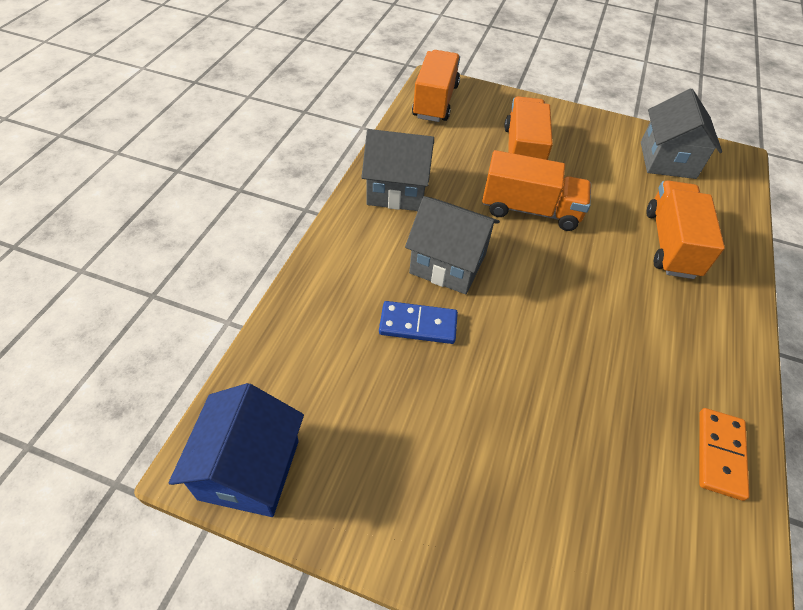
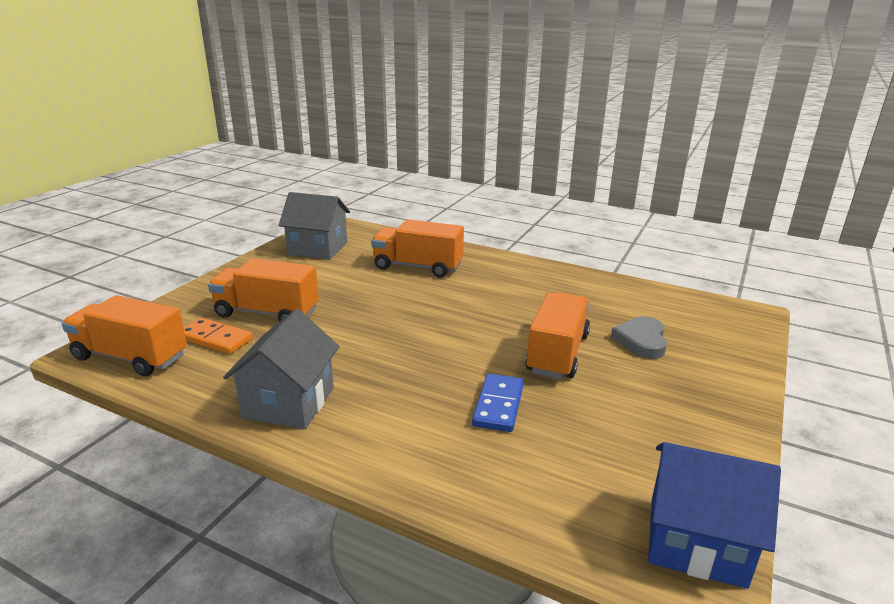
camera: 80 degrees left, 25 degrees down
grey house [405,196,500,294] -> none
orange truck [482,150,591,231] -> orange truck moved to [525,292,590,379]
orange domino [699,408,749,501] -> orange domino moved to [184,318,253,354]
none -> grey heart [611,316,667,359]

